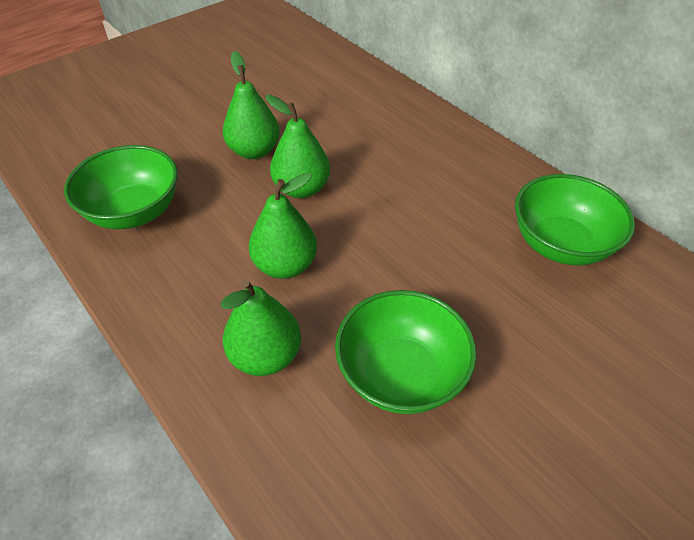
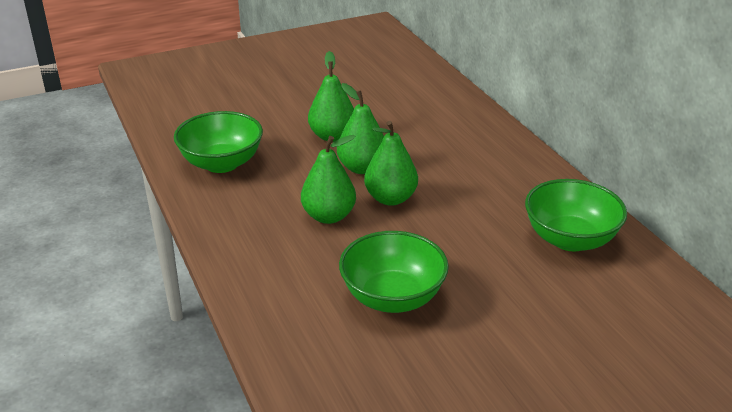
camera: 15 degrees right, 15 degrees down
green pear [220,279,301,376] -> green pear moved to [364,121,418,206]

